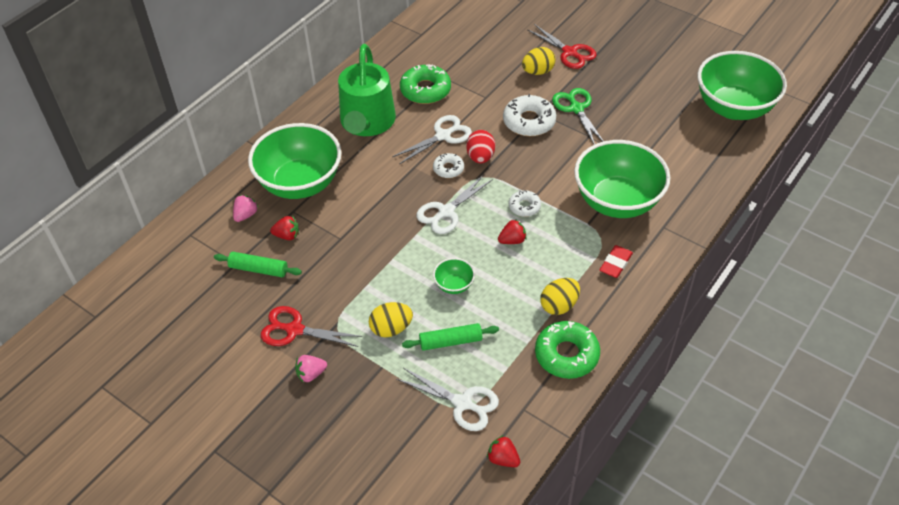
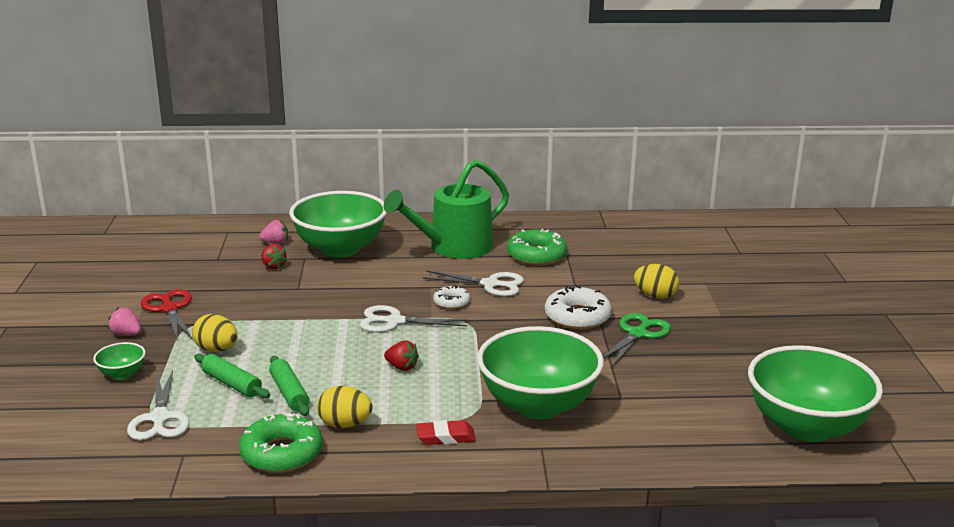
camera: 50 degrees right, 25 degrees down
green rolling pin [214,252,302,277] -> green rolling pin moved to [269,356,310,416]
green bowl [433,258,475,294] -> green bowl moved to [93,342,146,380]
red egg [466,130,495,164] -> none
red strawberry [487,435,520,467] -> none
white donut [509,190,541,217] -> none
red scissors [527,24,597,69] -> none

